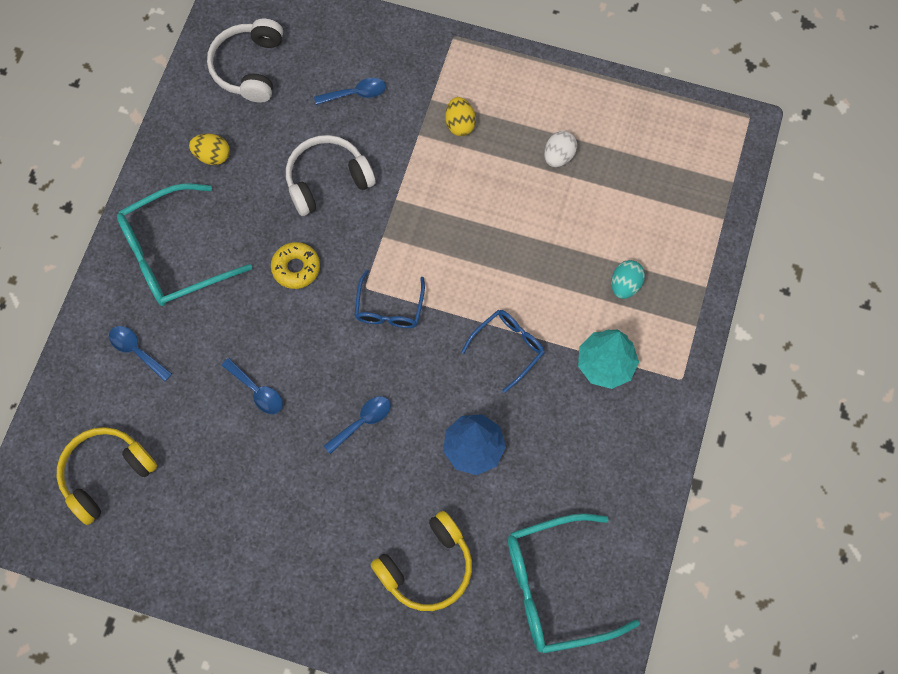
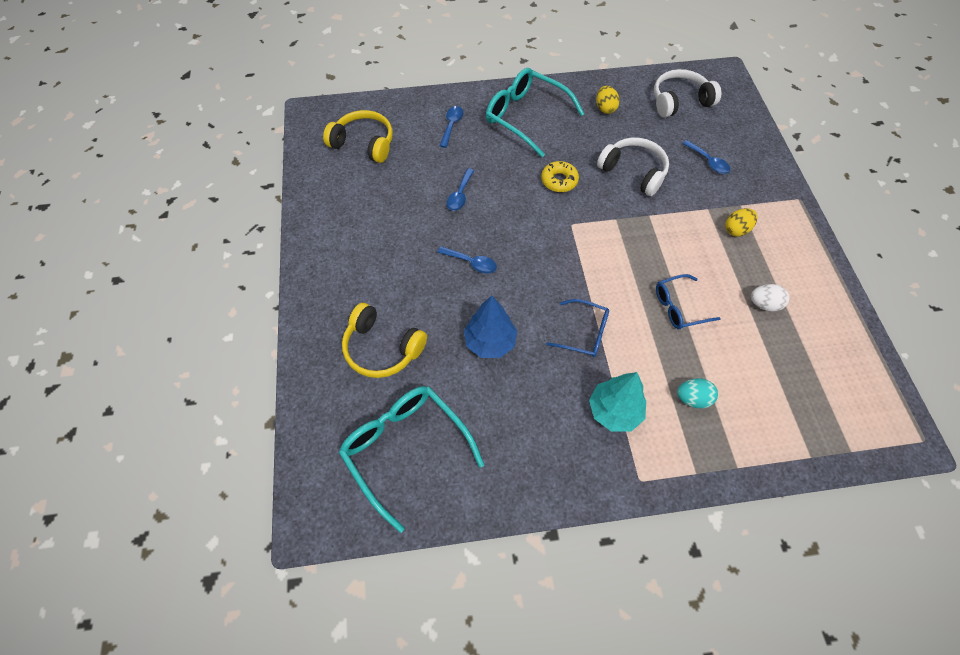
camera: 65 degrees right, 10 degrees down
blue glasses [355,270,425,328] -> blue glasses moved to [656,274,721,329]

